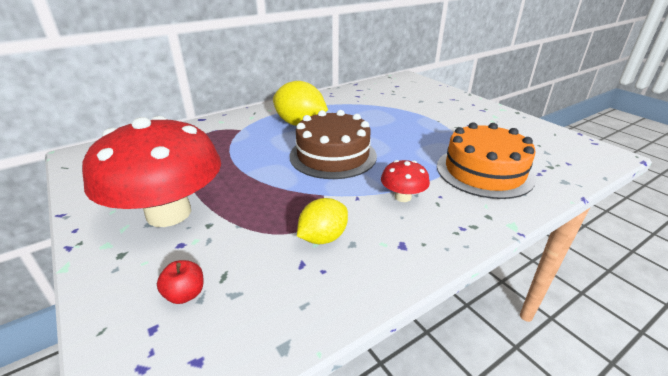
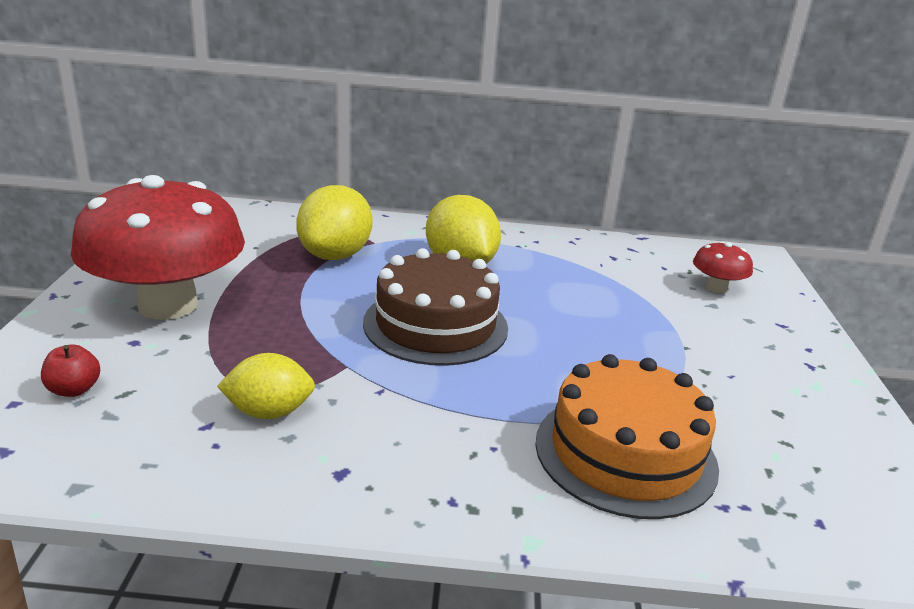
camera: 35 degrees right, 5 degrees down
red mushroom [381,160,430,202] -> red mushroom moved to [693,241,753,293]
none -> yellow lemon [296,185,373,260]

